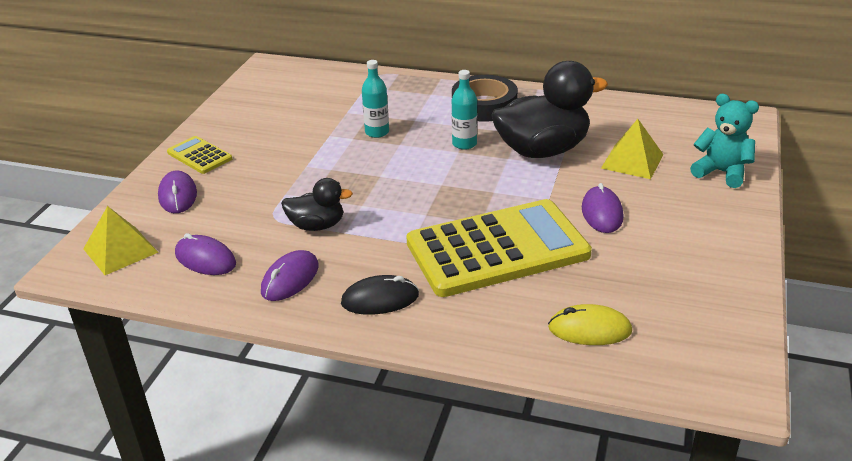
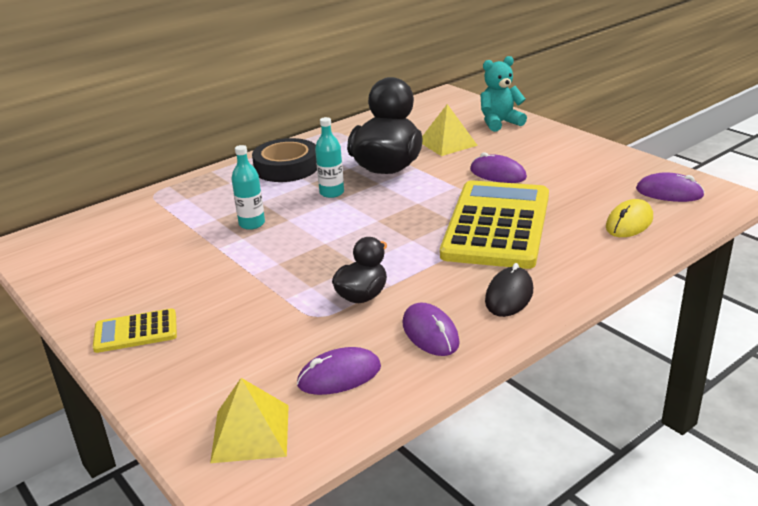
camera: 55 degrees left, 5 degrees down
purple mouse [158,170,197,213] -> purple mouse moved to [636,172,705,202]

